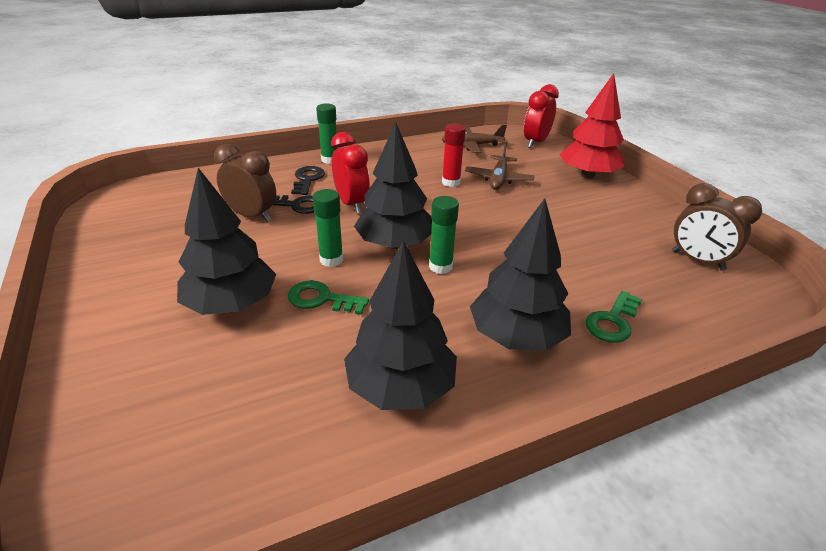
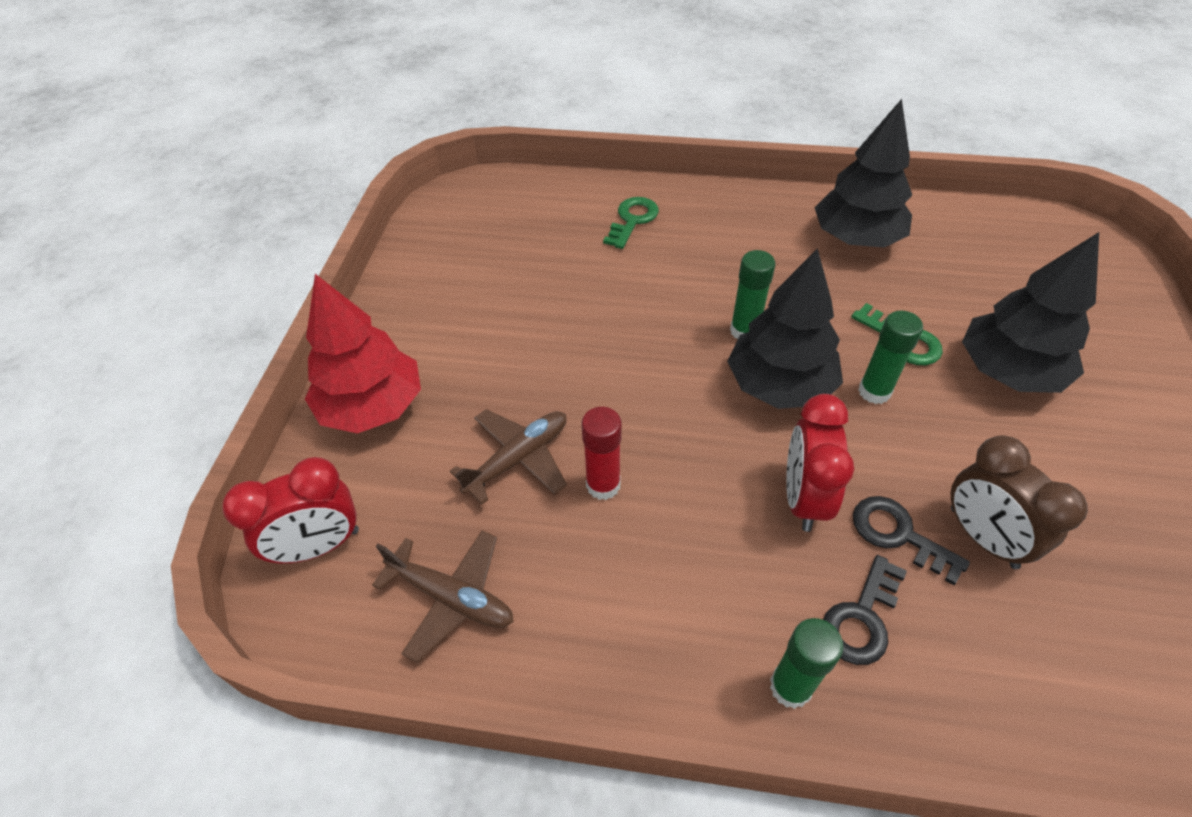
camera: 145 degrees left, 15 degrees up
black tree [470,198,571,351] -> none
green key [586,291,642,343] -> green key turned 45 degrees counterclockwise [603,197,659,249]
brown clock [672,183,762,271] -> none

